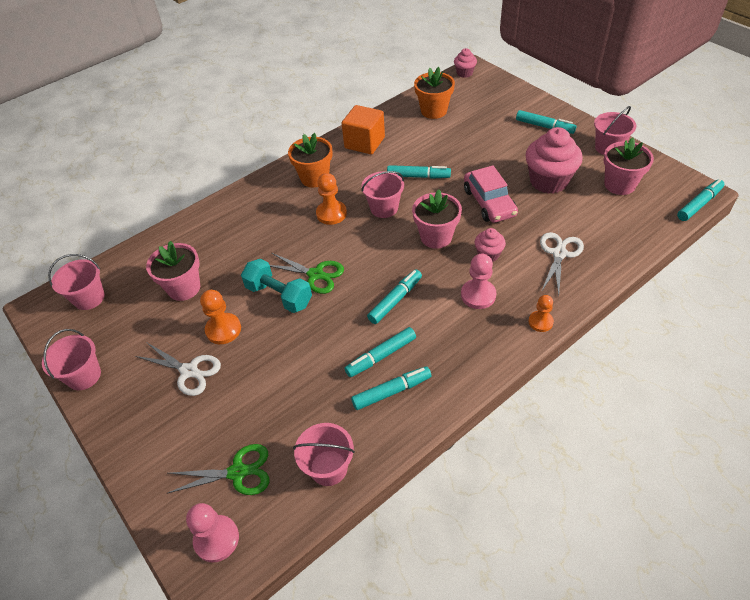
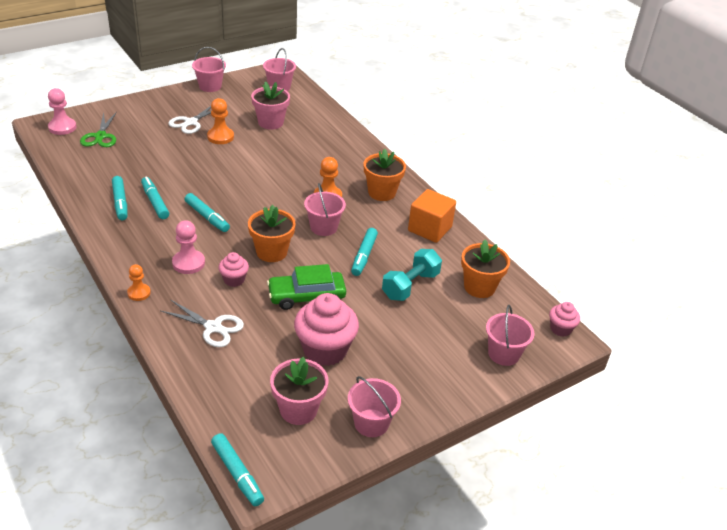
camera: 90 degrees right, 10 degrees down
turquoise dumbbell [241,259,312,313] -> turquoise dumbbell moved to [382,249,442,301]
green scissors [270,253,344,294] -> none
pink bucket [293,423,355,486] -> pink bucket moved to [486,305,534,366]
pink flower pot [412,189,462,249] -> orange flower pot [248,205,296,262]
pink car [464,166,518,223] -> green car [267,264,346,310]
turquoise marker [516,110,576,134] -> none

